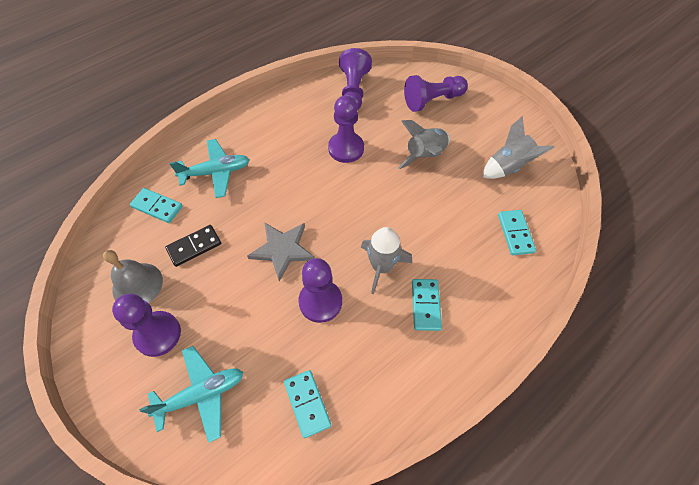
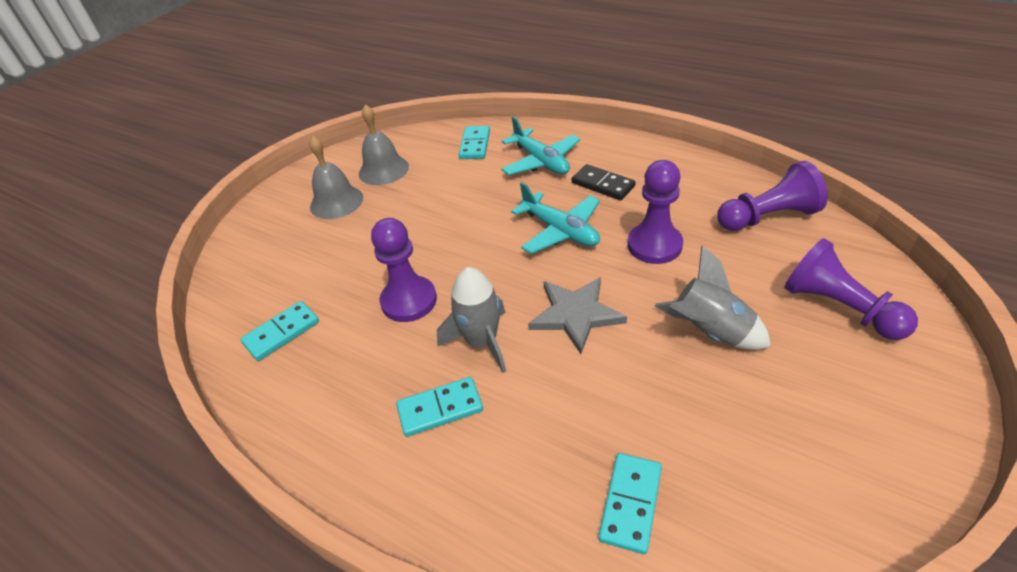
camera: 75 degrees right, 15 degrees down
purple pawn [112,294,181,357] -> grey bell [309,136,363,219]
turquoise plane [139,346,243,443] -> turquoise plane moved to [511,182,600,254]
black domino [165,225,221,267] -> black domino moved to [572,164,636,200]
grey star [247,222,315,282] -> grey star moved to [528,277,627,354]
grey rocket [482,116,554,179] -> none
turquoise domino [498,210,536,255] -> turquoise domino turned 45 degrees counterclockwise [598,453,662,554]

